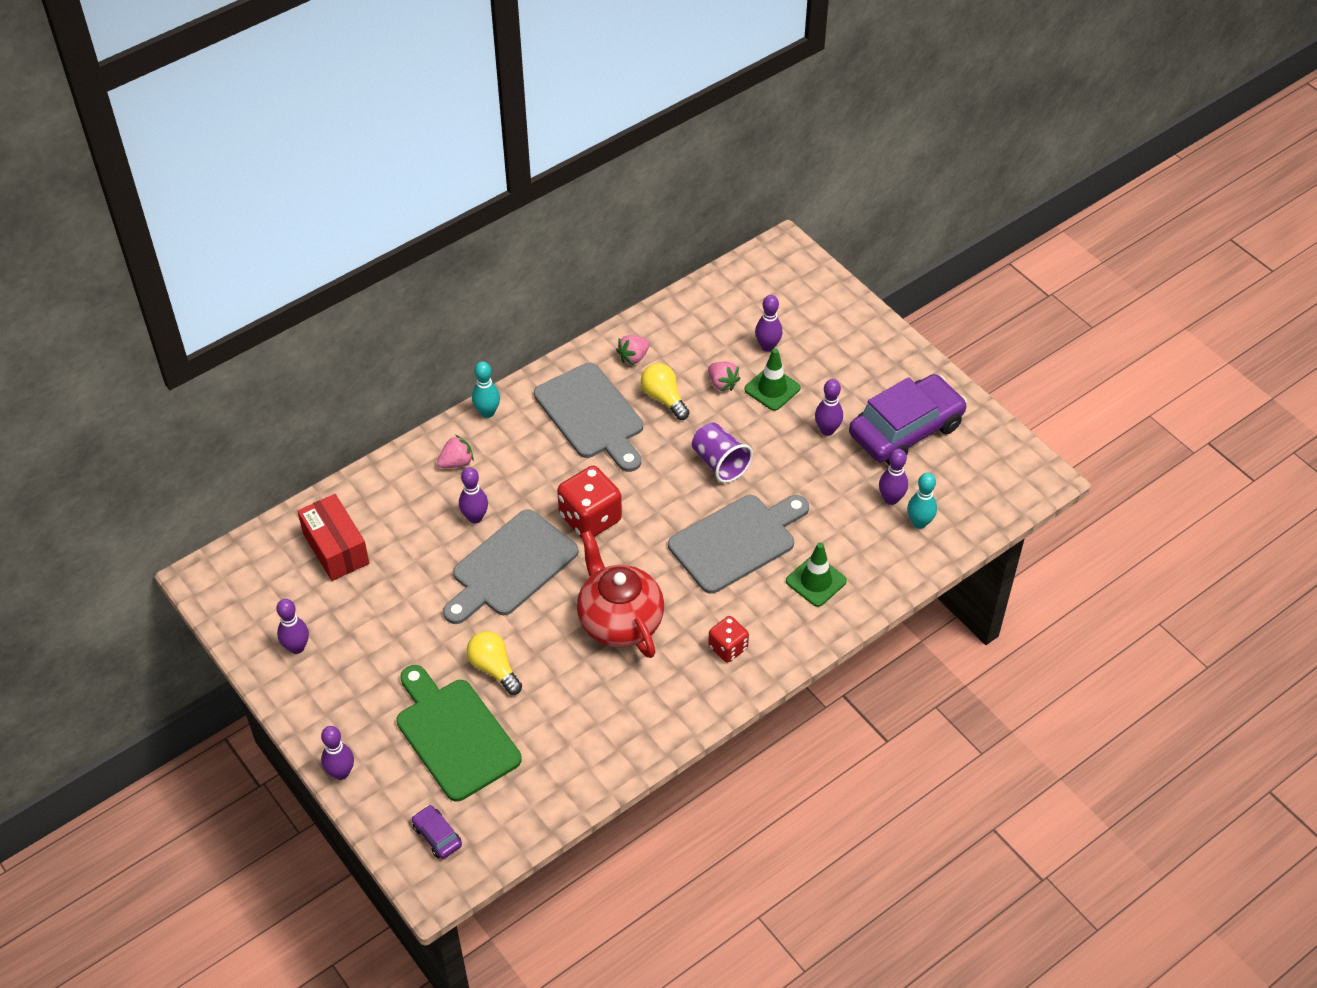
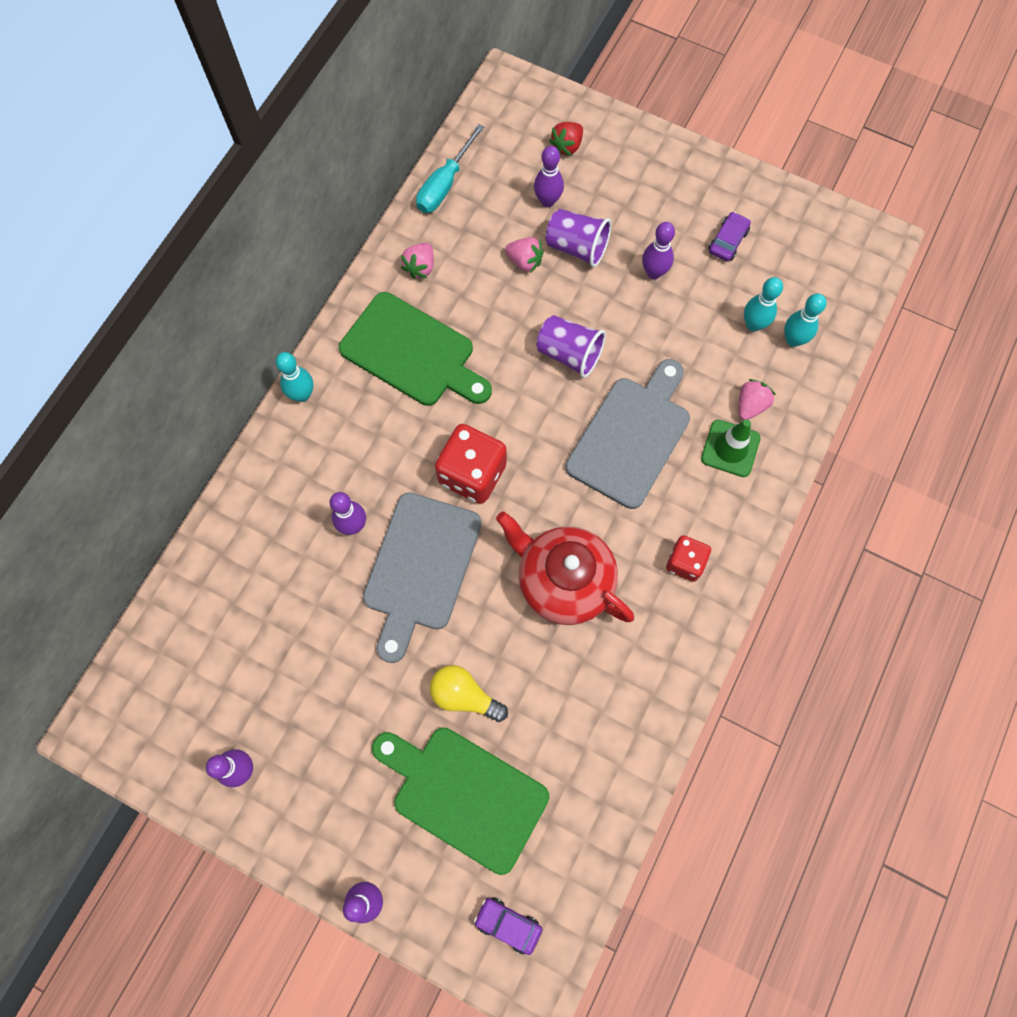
camera: 25 degrees left, 20 degrees up
red box [297,494,369,581] -> none
pink strawberry [437,435,474,468] -> pink strawberry moved to [739,379,776,420]
grey cutting board [534,363,643,472] -> green cutting board [339,292,492,406]
yellow light bulb [641,363,690,420] -> none
green traffic cone [744,348,801,411] -> purple cup [545,209,612,267]
purple car [849,374,967,465] -> purple car [708,211,751,261], size x0.42
purple bowling pin [879,449,908,505] -> turquoise bowling pin [744,277,783,332]
none -> turquoise screwdriver [416,124,484,213]
none -> red strawberry [549,122,583,156]

